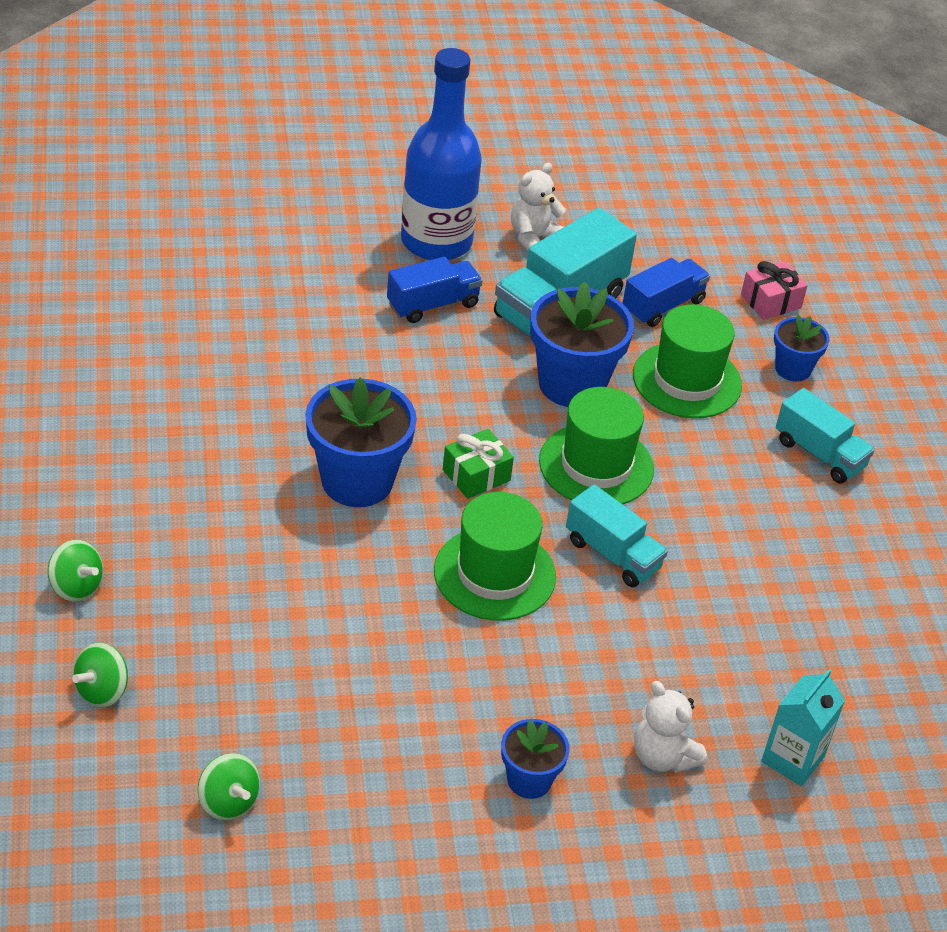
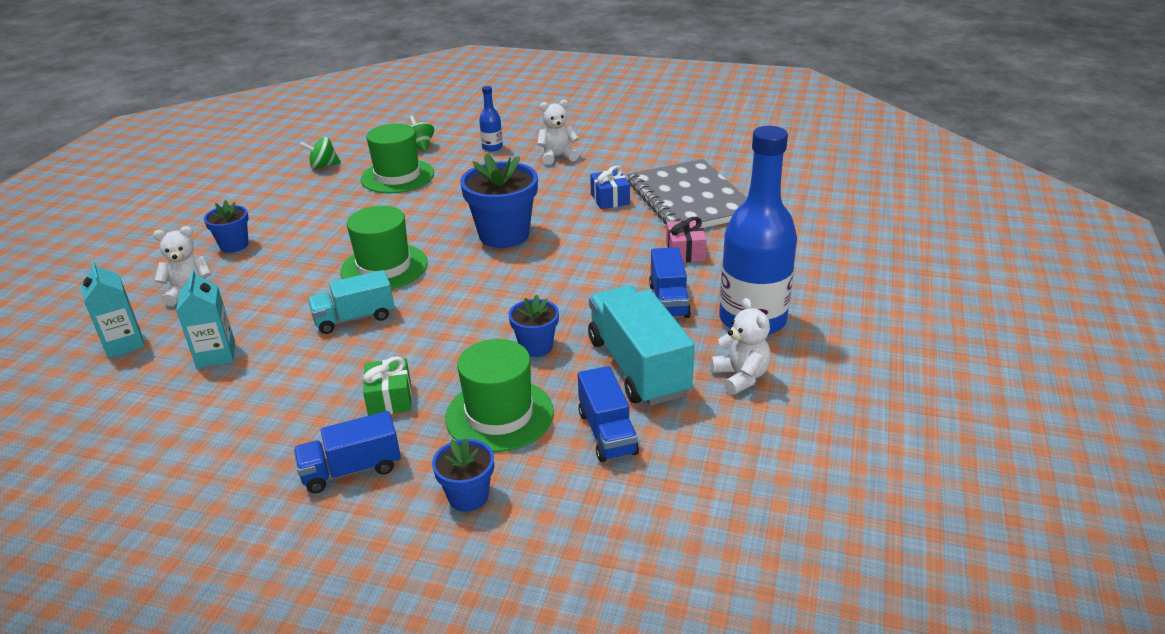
camera: 120 degrees right, 10 degrees down
green spinning top [48,540,103,602] -> blue bottle [479,86,503,151]
green gift [443,429,514,499] -> green gift moved to [363,357,412,416]
blue flower pot [530,281,634,407] -> blue flower pot [508,295,559,357], size x0.55
green hat [539,387,654,504] -> green hat moved to [361,124,434,194]
pink gift [741,261,808,320] -> pink gift moved to [666,217,707,262]
turquoise truck [776,388,874,484] -> blue truck [294,411,401,493]
none -> turquoise carton [176,269,235,368]
none -> white teddy bear [537,100,579,165]
none -> blue gift [590,166,630,209]
none -> grey notebook [627,159,747,228]

